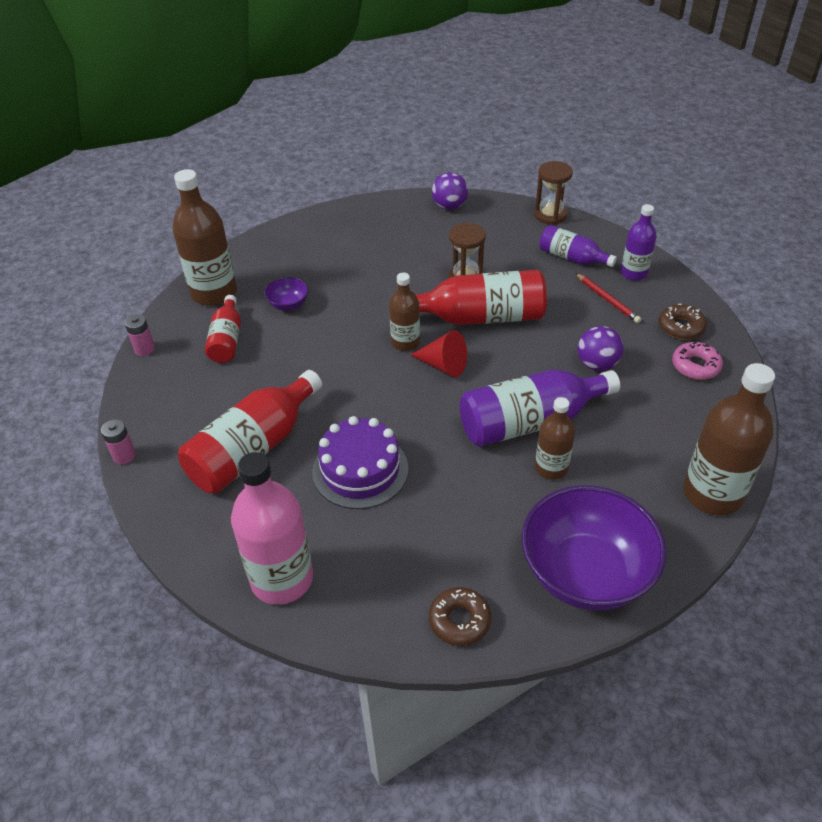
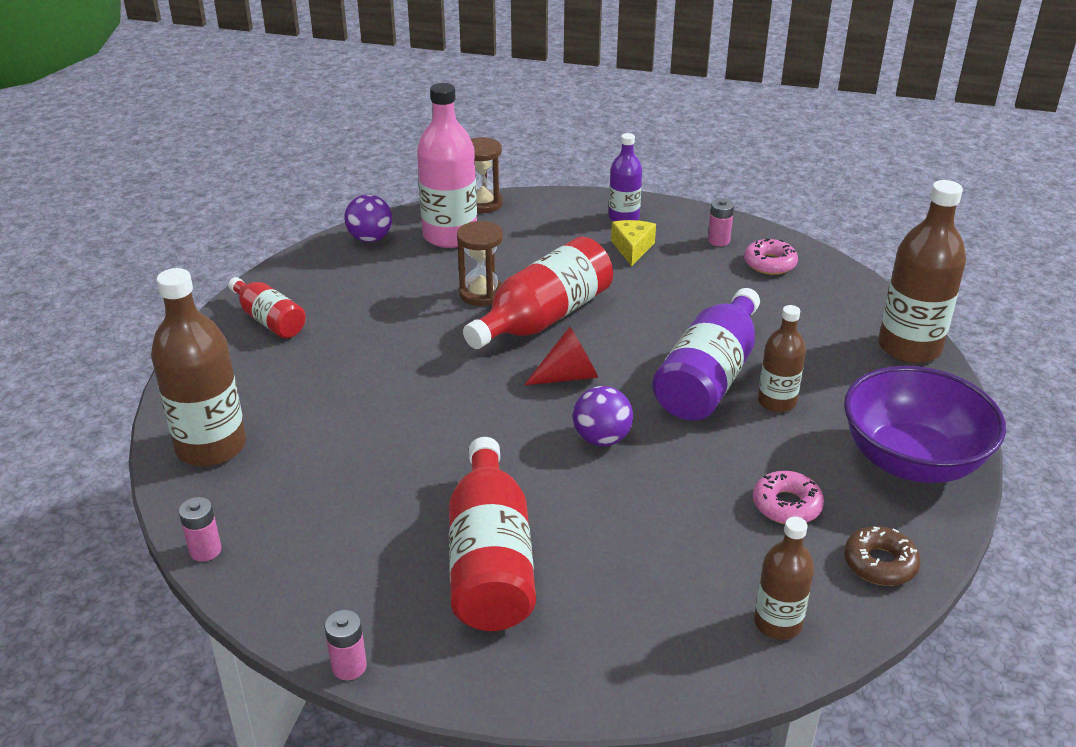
camera: 45 degrees left, 10 degrees down
red bottle [205,295,241,363] -> red bottle moved to [228,277,306,338]
pink bottle [231,452,313,605] -> pink bottle moved to [417,83,477,248]
purple bowl [264,277,308,311] -> none
purple cake [312,416,408,509] -> none
brown bottle [389,273,420,351] -> brown bottle moved to [754,517,814,640]
purple bottle [539,225,617,267] -> none
red pencil [576,273,642,323] -> yellow cheese [611,220,656,266]
purple ball [578,326,623,371] -> purple ball moved to [573,386,633,446]
brown donut [659,304,707,340] -> pink battery [708,199,734,246]
none -> pink donut [753,471,824,524]

